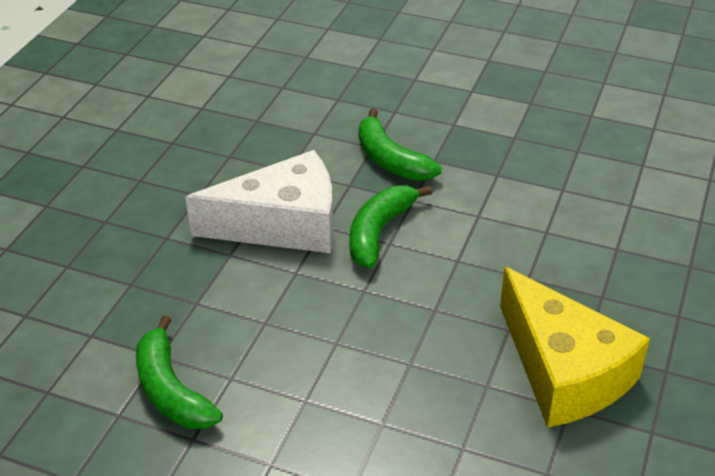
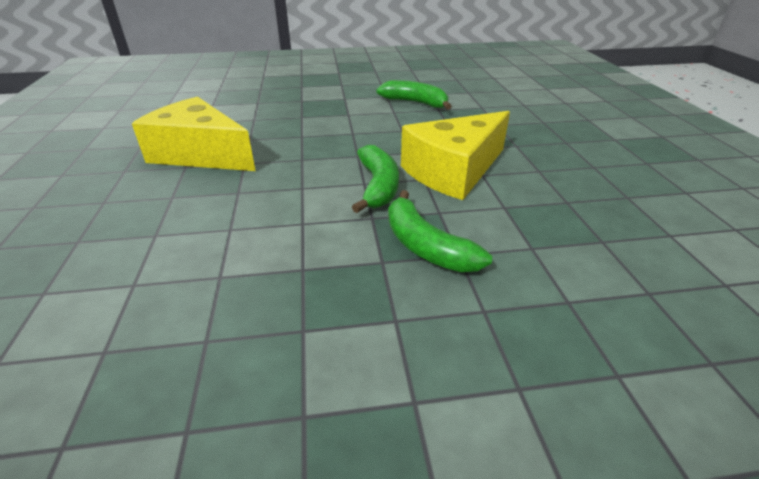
camera: 150 degrees right, 5 degrees down
white cheese [185,150,334,253] -> yellow cheese [401,111,510,200]
green banana [358,108,442,181] -> green banana turned 150 degrees counterclockwise [388,190,492,272]

